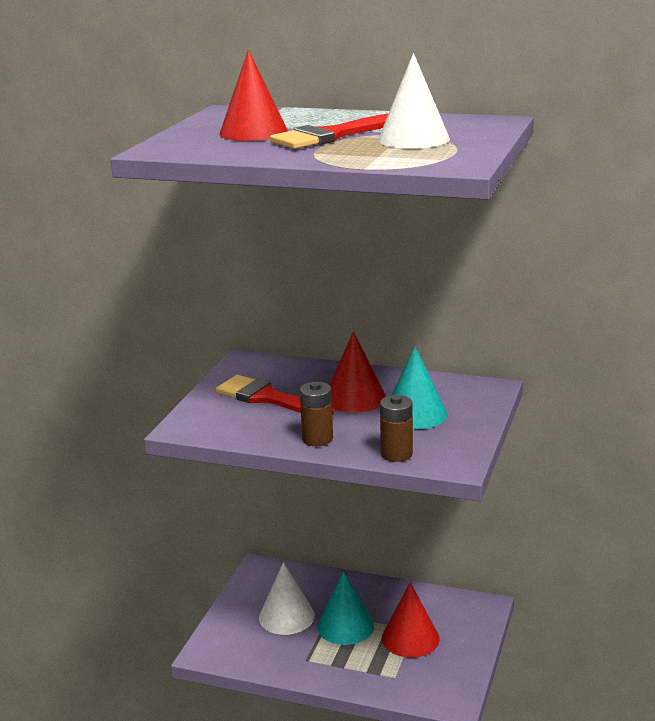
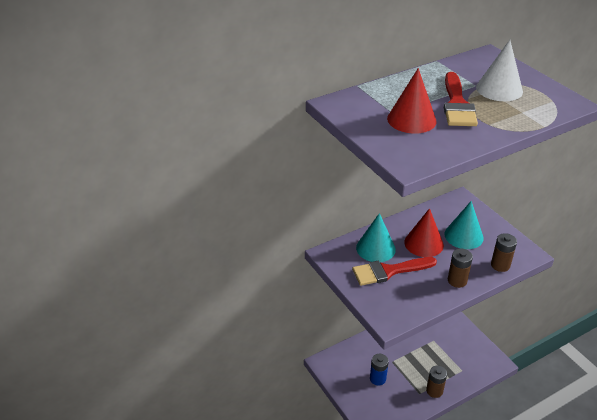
camera: 50 degrees left, 15 degrees up
white cone [259,562,315,635] -> blue battery [370,354,389,386]
turquoise cone [317,571,374,645] -> turquoise cone moved to [356,213,396,262]
red cone [382,582,440,658] -> none
none -> brown battery [426,366,447,398]

